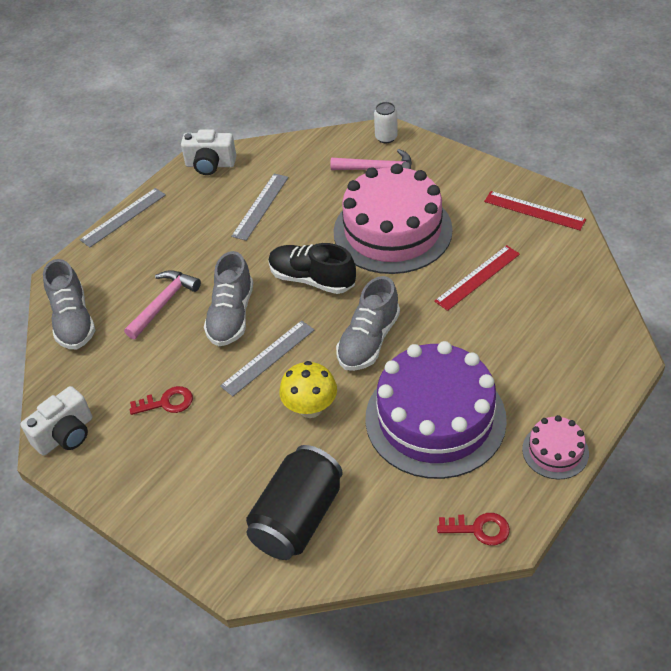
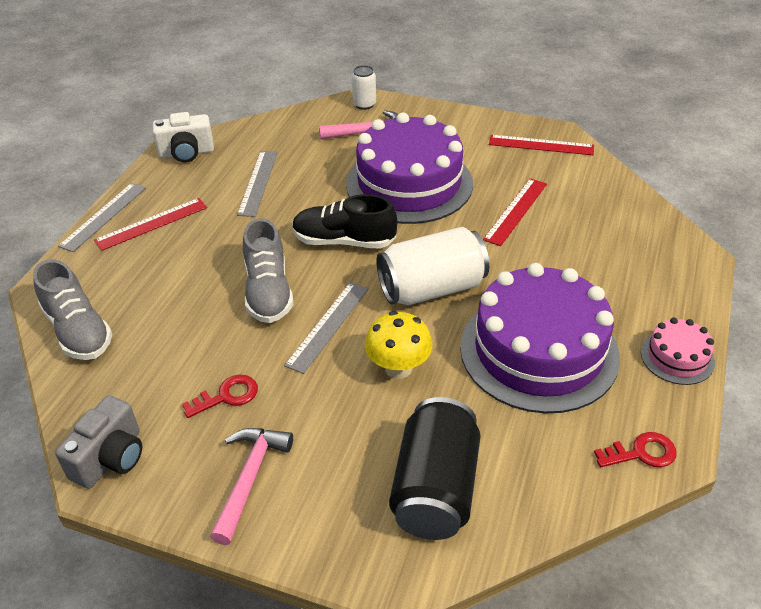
camera: 20 degrees left, 5 degrees down
white camera [20,386,92,455] -> grey camera [55,395,142,489]
pink hammer [124,270,201,340] -> pink hammer moved to [210,428,293,545]
pink cake [333,164,453,274] -> purple cake [346,113,473,224]
grey shoe [336,276,400,371] -> white can [376,227,489,305]
none -> red ruler [94,198,207,251]

